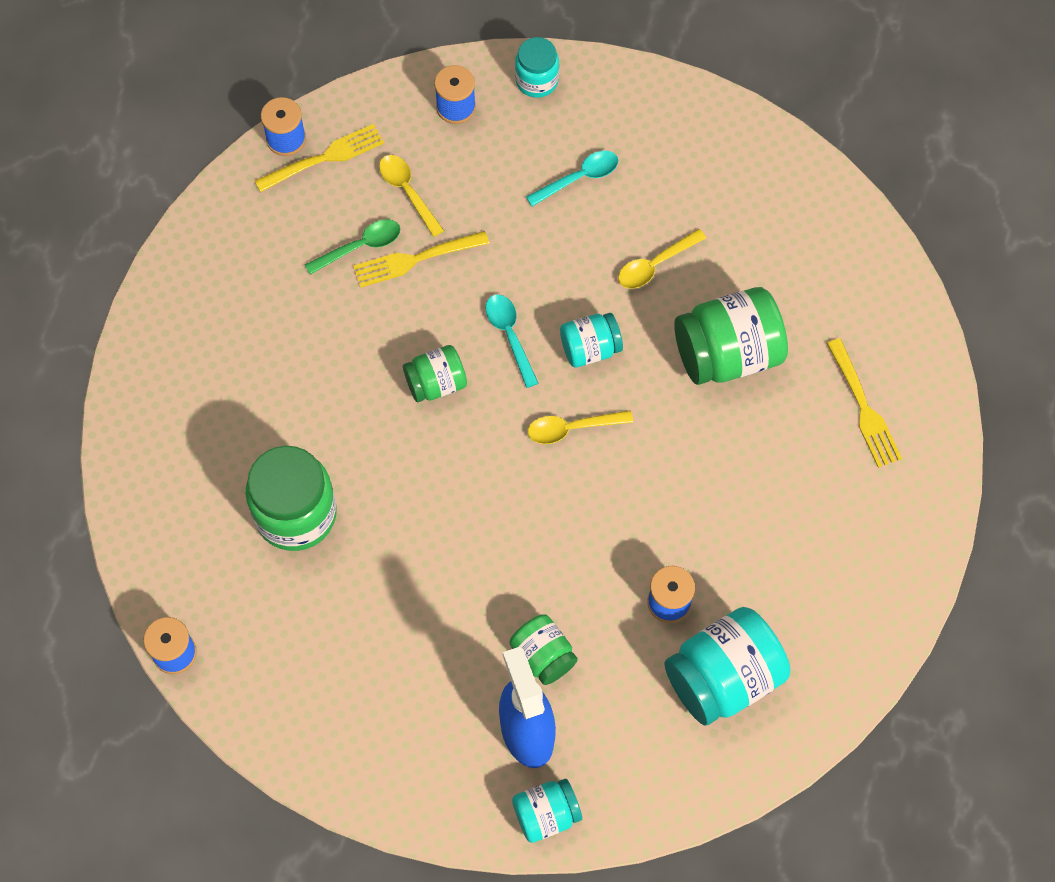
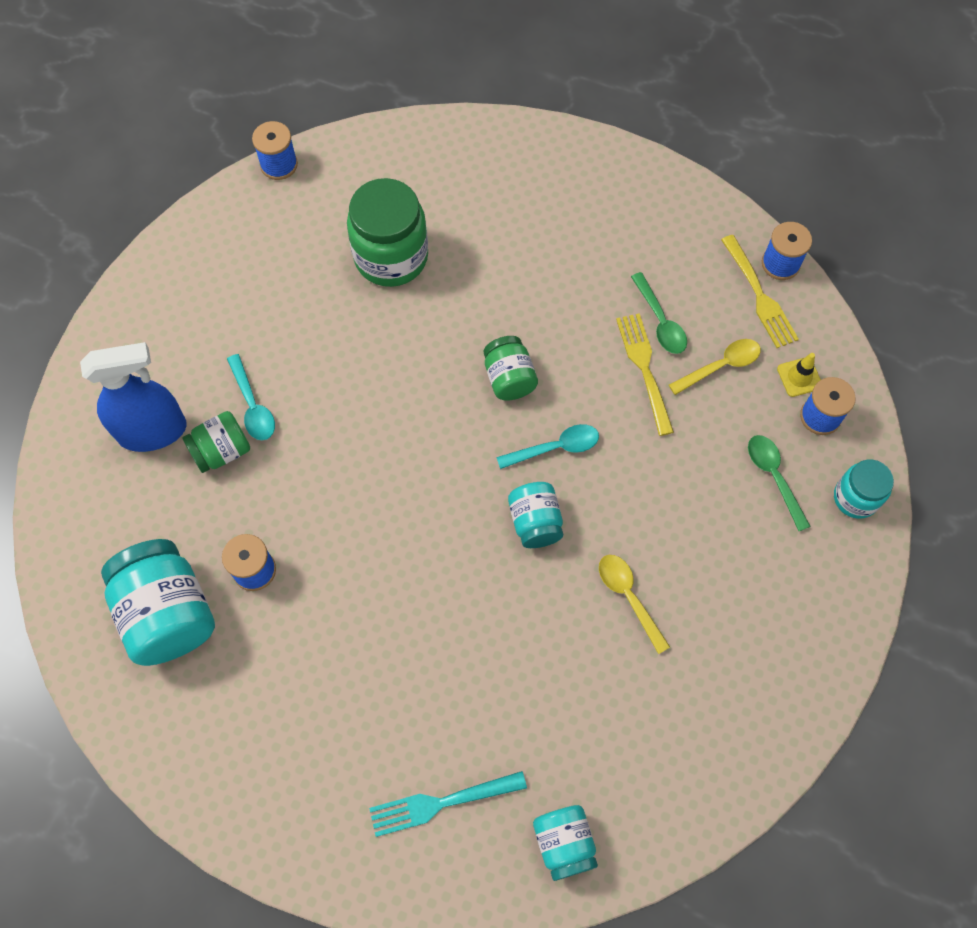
camera: 95 degrees right, 0 degrees up
turquoise jar [512,779,582,843] -> turquoise jar moved to [533,805,598,881]
turquoise spoon [526,151,618,206] -> turquoise spoon moved to [227,354,275,440]
yellow spoon [528,410,633,444] -> none
green jar [674,287,788,385] -> none
yellow fork [826,338,902,468] -> turquoise fork [369,771,527,837]
none -> green spoon [748,435,811,531]
none -> yellow traffic cone [777,353,821,397]

